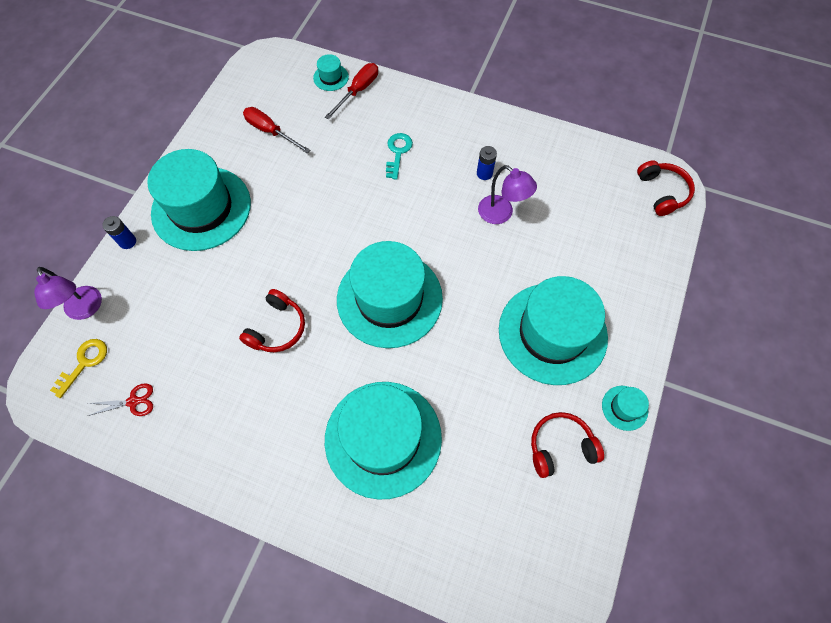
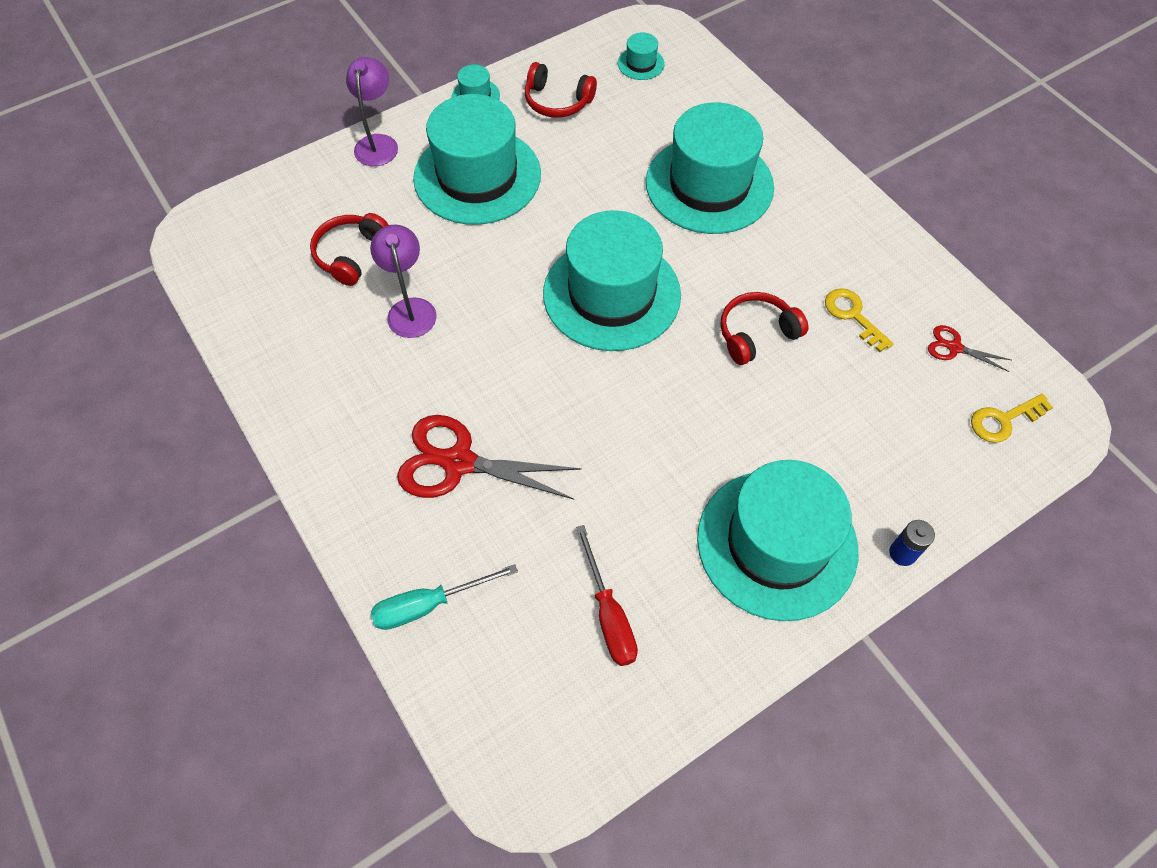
camera: 145 degrees left, 5 degrees down
purple lamp [34,267,102,320] -> purple lamp moved to [346,57,398,166]
turquoise hat [313,54,349,91] -> turquoise hat moved to [618,33,665,80]
red screwdriver [325,63,378,120] -> turquoise screwdriver [371,564,518,630]
turquoise key [386,133,413,180] -> red scissors [397,415,582,499]
blue battery [477,146,497,180] -> none
red headphones [637,160,695,216] -> red headphones moved to [310,213,388,286]
none -> yellow key [825,288,894,352]

